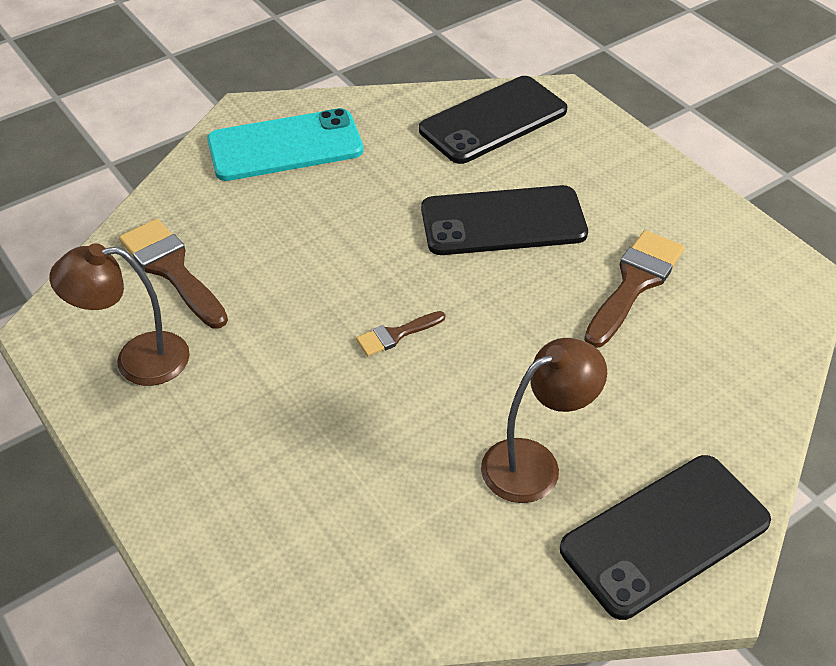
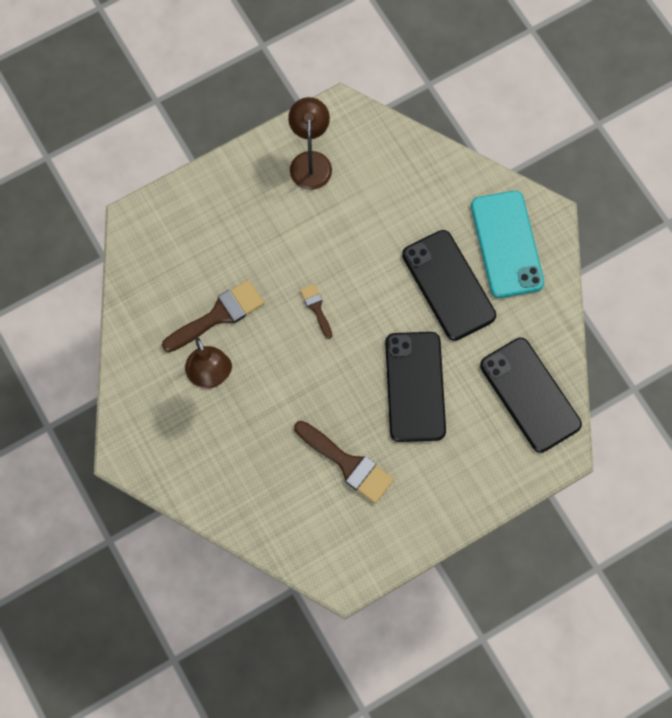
camera: 95 degrees right, 25 degrees up
brown brush [119,219,228,329] -> brown brush moved to [162,280,264,352]
black phone [560,455,771,620] -> black phone moved to [402,230,496,341]

